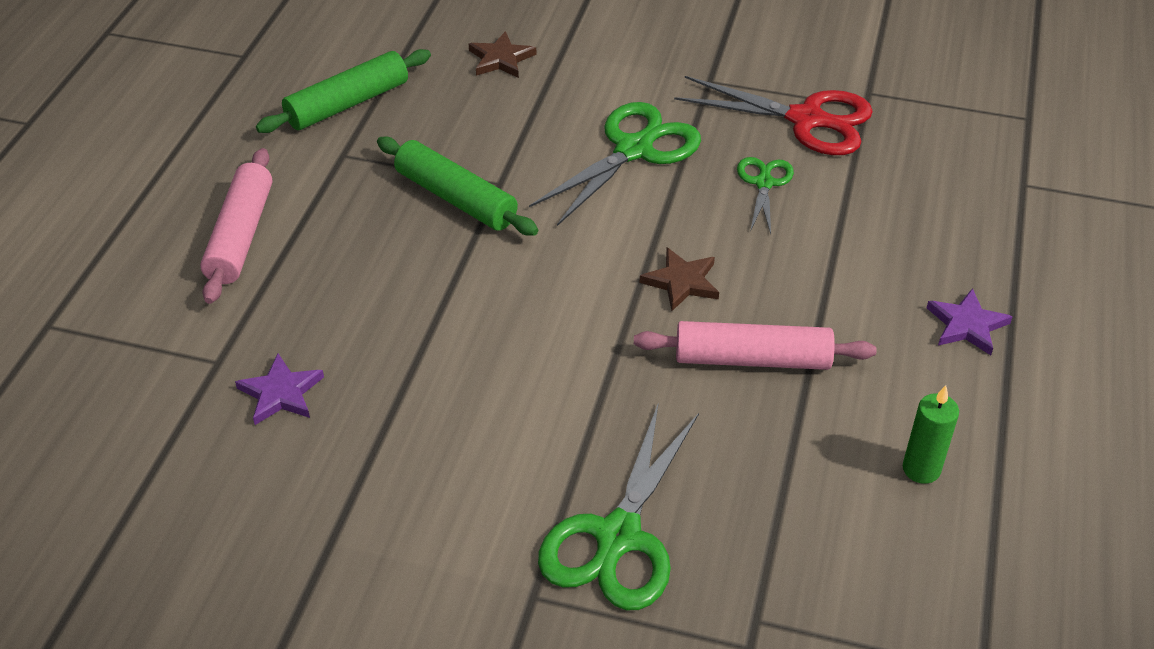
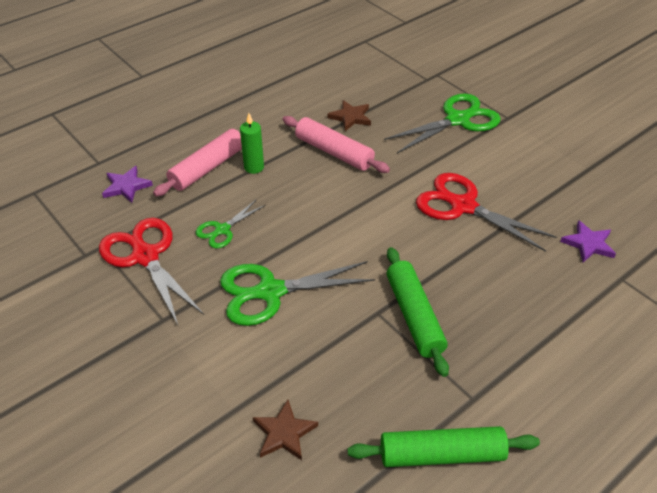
camera: 145 degrees left, 0 degrees up
pink rolling pin [200,148,272,304] -> pink rolling pin moved to [153,129,242,197]
brown star [640,248,719,311] -> brown star moved to [328,100,371,131]
green candle [903,385,959,484] -> green candle moved to [240,113,264,174]
purple star [927,288,1013,355] -> purple star moved to [102,166,153,203]
none -> red scissors [416,173,557,252]

